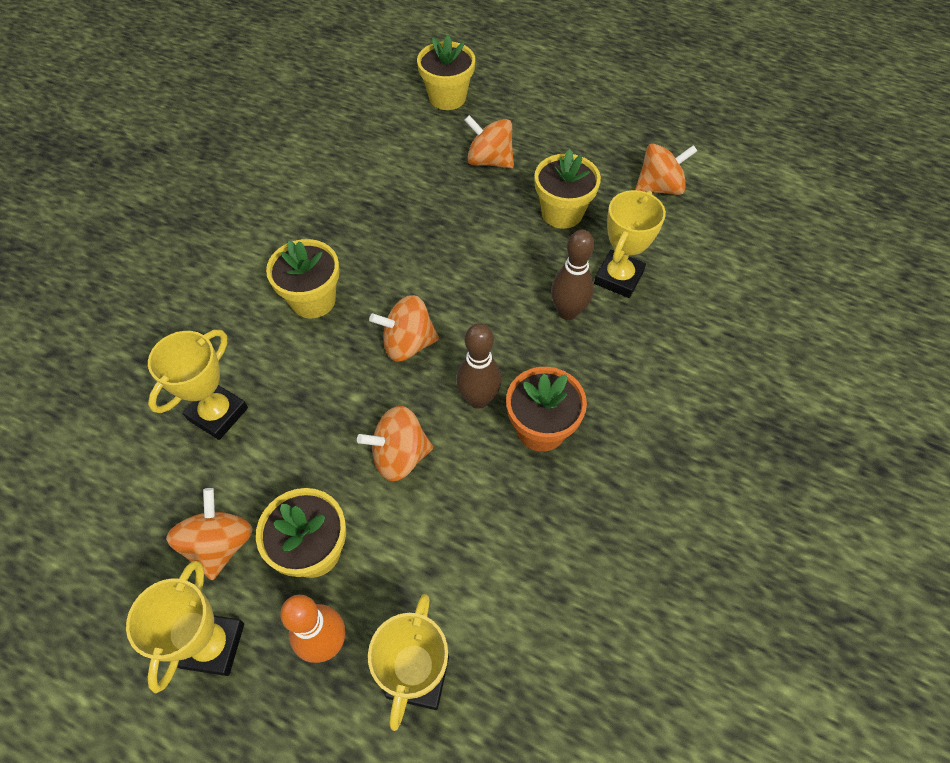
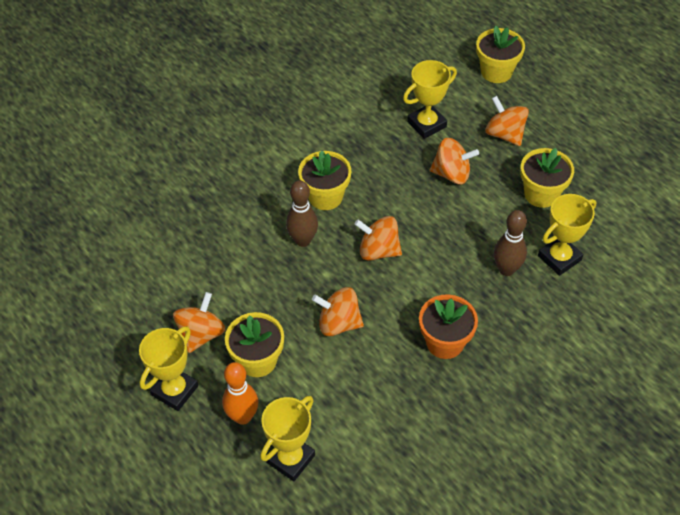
camera: 25 degrees right, 5 degrees down
yellow trophy [148,330,248,440] -> yellow trophy moved to [403,60,457,139]
brown bowling pin [456,323,501,409] -> brown bowling pin moved to [286,180,318,247]
orange spinning top [635,144,697,195] -> orange spinning top moved to [430,138,479,184]

